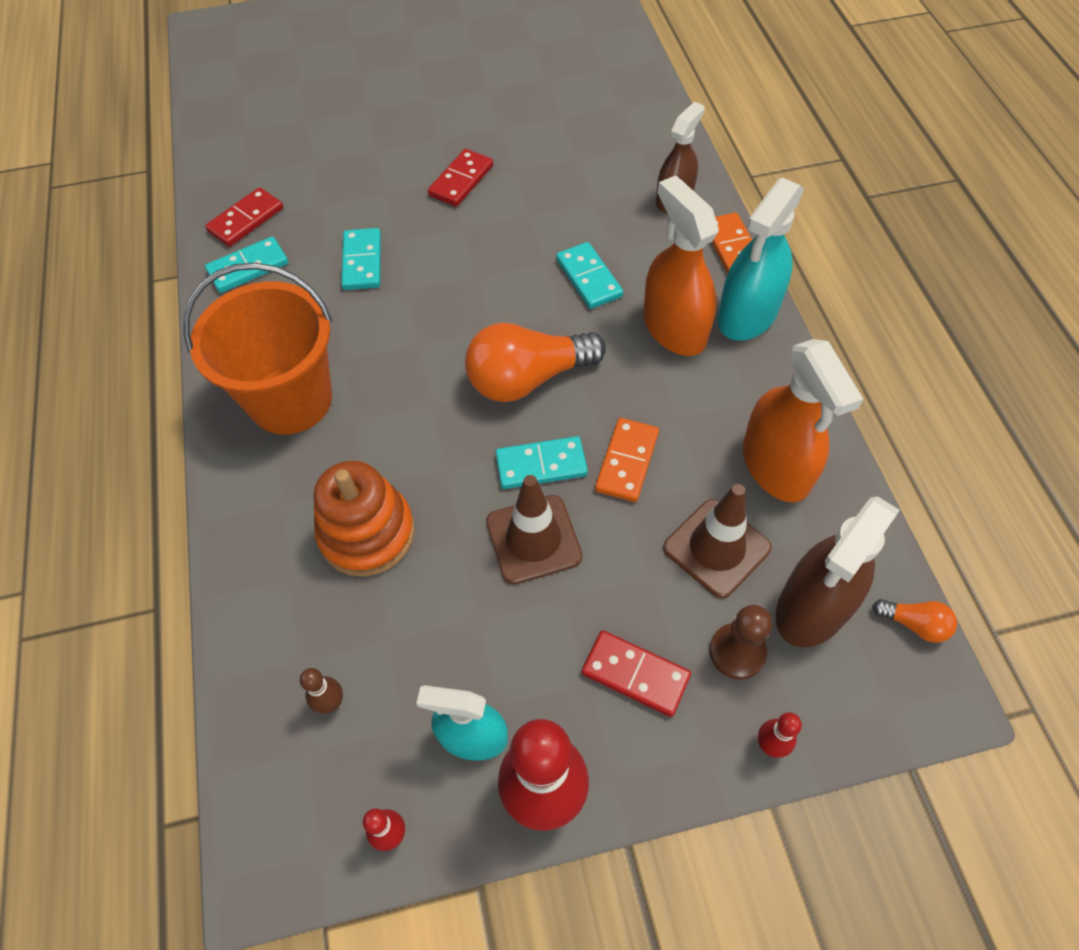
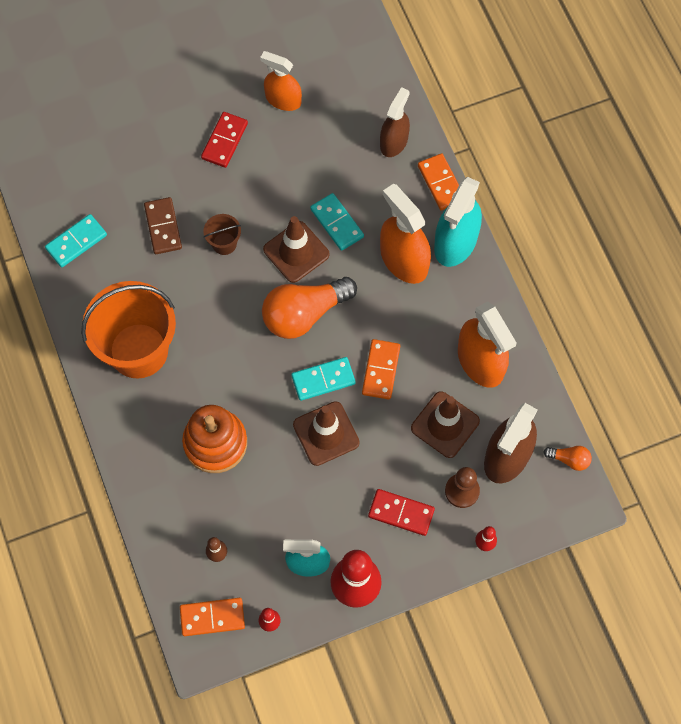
camera: 10 degrees left, 10 degrees up
red domino [205,187,283,247] -> none
turquoise domino [341,228,381,290] -> brown domino [144,197,182,254]
none -> orange domino [180,598,245,636]
none -> brown bucket [204,214,241,255]
none -> orange spray bottle [260,51,302,111]
none -> brown traffic cone [263,216,330,283]

